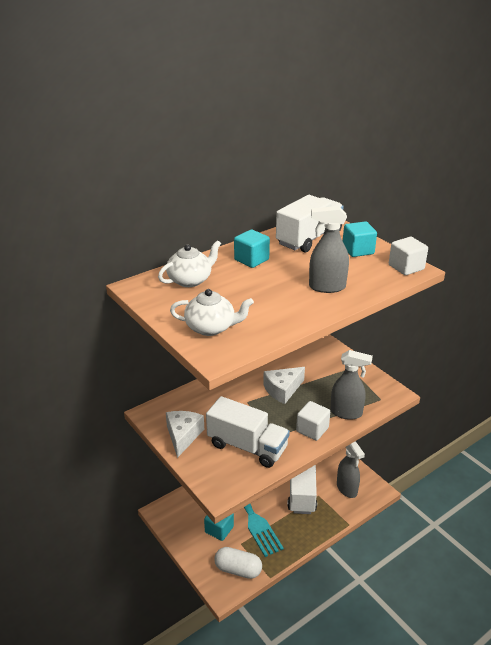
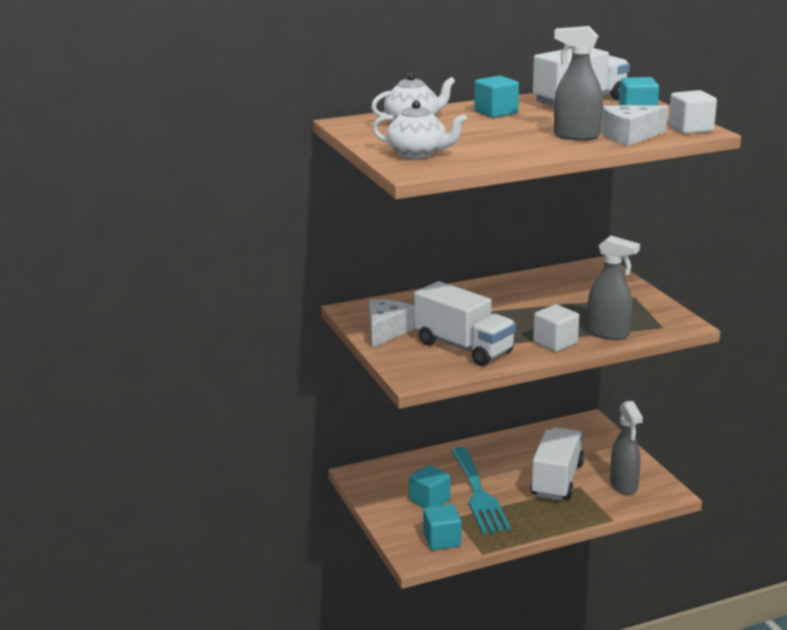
camera: 15 degrees right, 10 degrees down
white capsule [214,547,262,579] -> turquoise cube [423,504,462,550]
white cheese [263,367,305,404] -> white cheese moved to [602,105,668,146]

